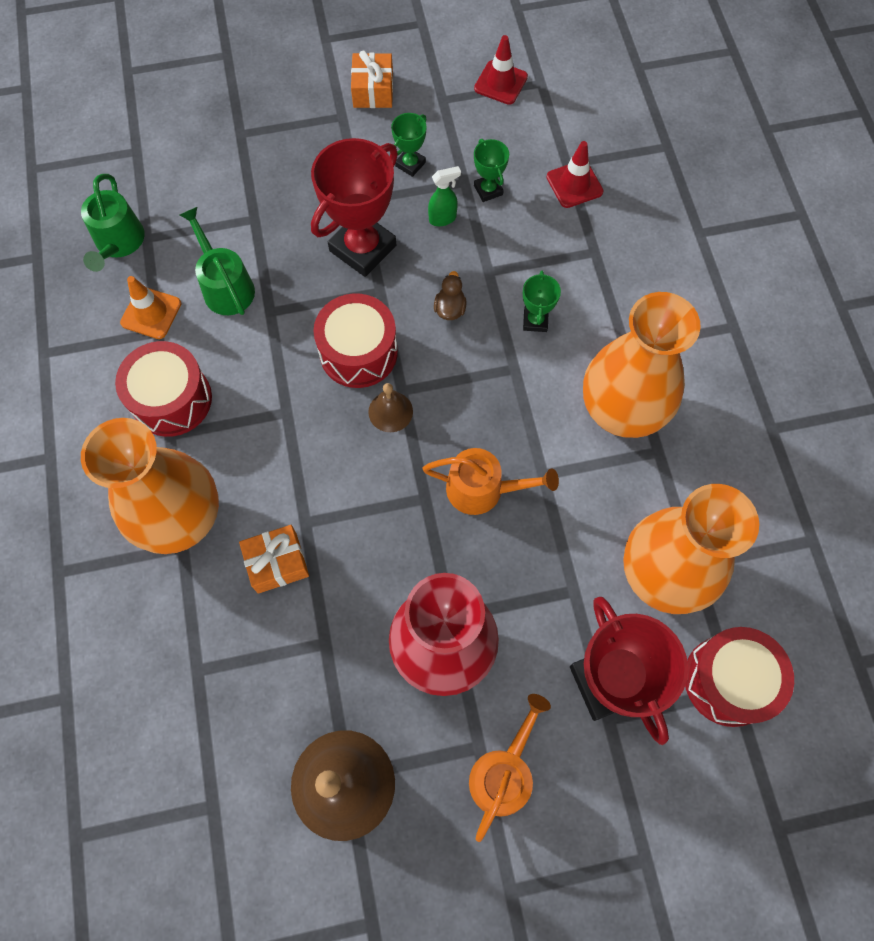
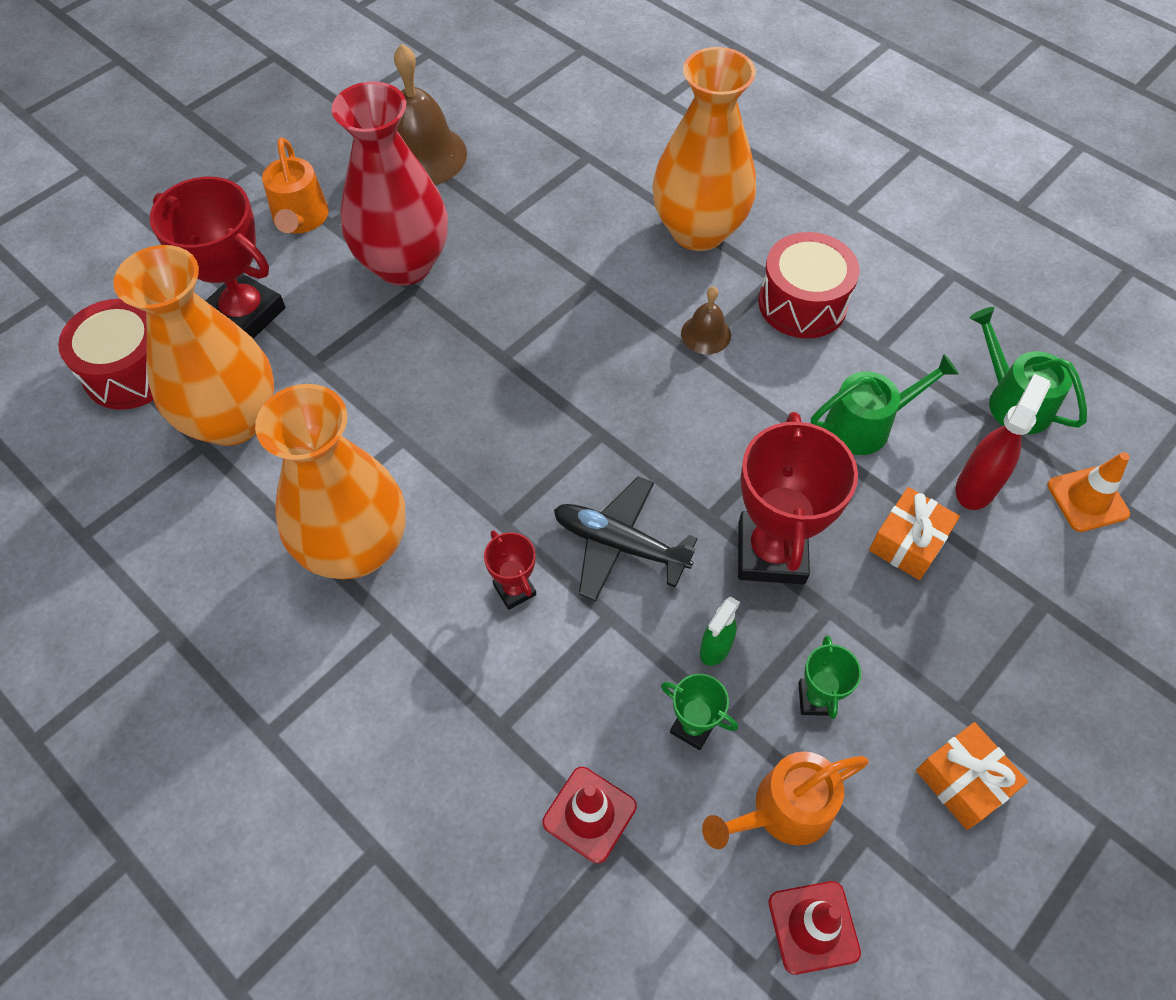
camera: 145 degrees right, 10 degrees down
orange traffic cone [120,276,181,339] -> orange traffic cone moved to [1047,452,1130,532]
green watering can [180,207,255,315] -> green watering can turned 45 degrees counterclockwise [811,354,959,455]
orange gift [239,525,309,594] -> orange gift moved to [869,487,960,580]
red drum [313,293,398,388] -> none
brown bell [368,383,413,432] -> brown bell moved to [681,287,731,354]
orange watering can [422,448,559,515] -> orange watering can moved to [702,751,869,849]
brown duck [434,271,467,320] -> black plane [554,476,698,601]
green trophy [523,270,561,332] -> red trophy [484,530,536,610]
none -> red spray bottle [956,374,1051,510]

